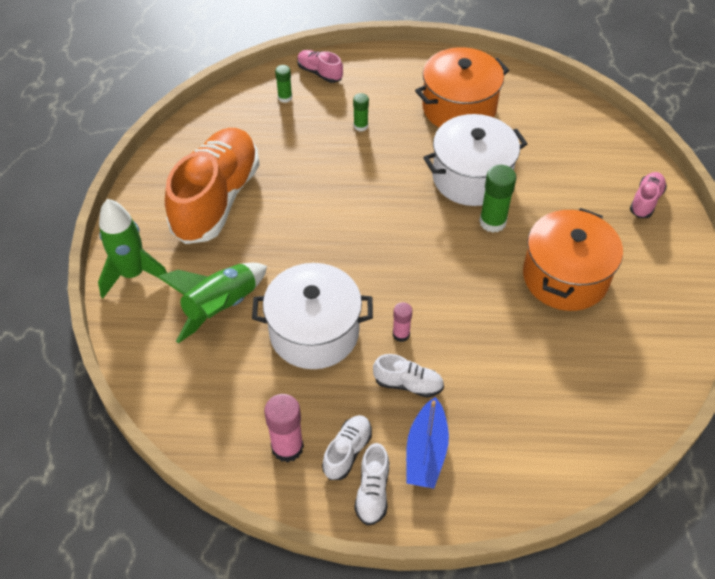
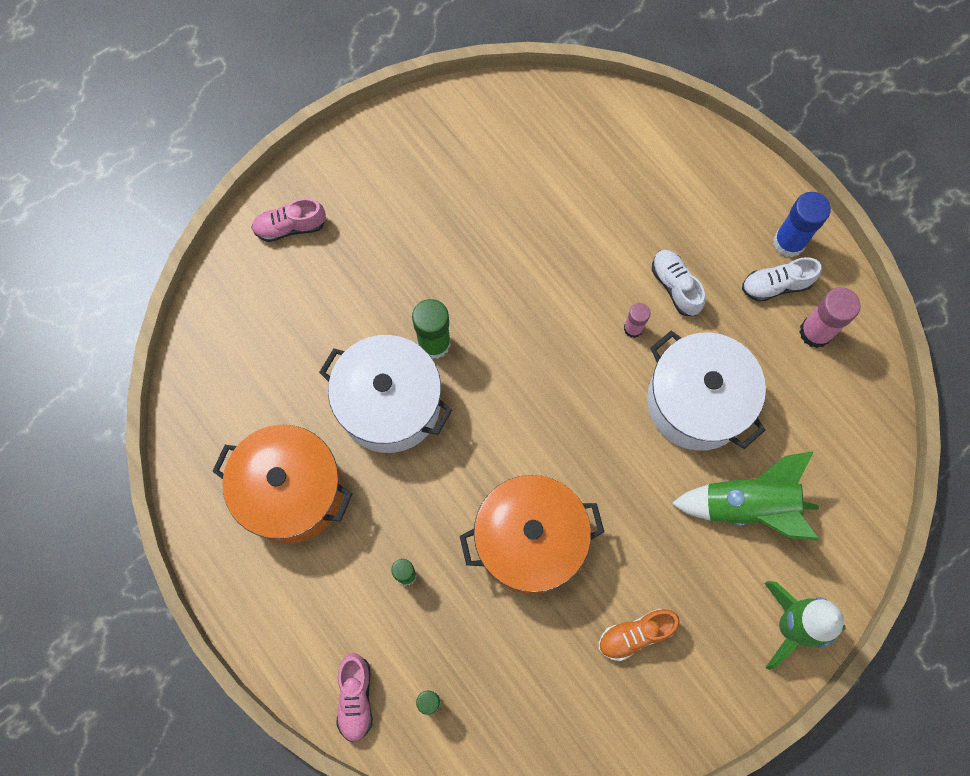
camera: 130 degrees left, 20 degrees up
orange shoe [165,128,260,244] -> orange shoe [599,609,680,661], size x0.42
white shoe [354,443,389,526] -> blue glue stick [773,192,831,257]
blue boat [406,397,449,489] -> none
orange pot [523,208,623,311] -> orange pot moved to [460,475,604,594]

